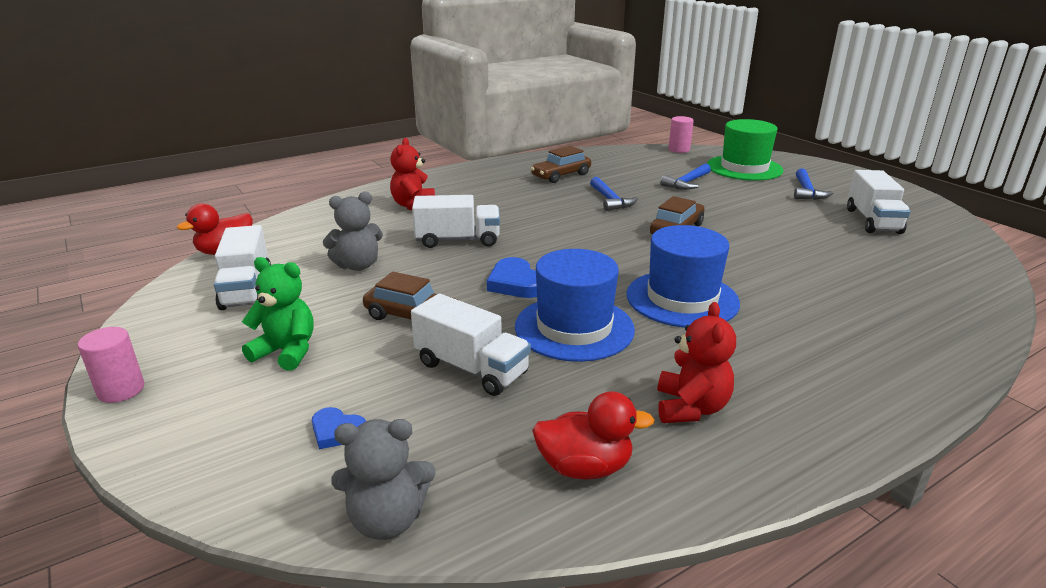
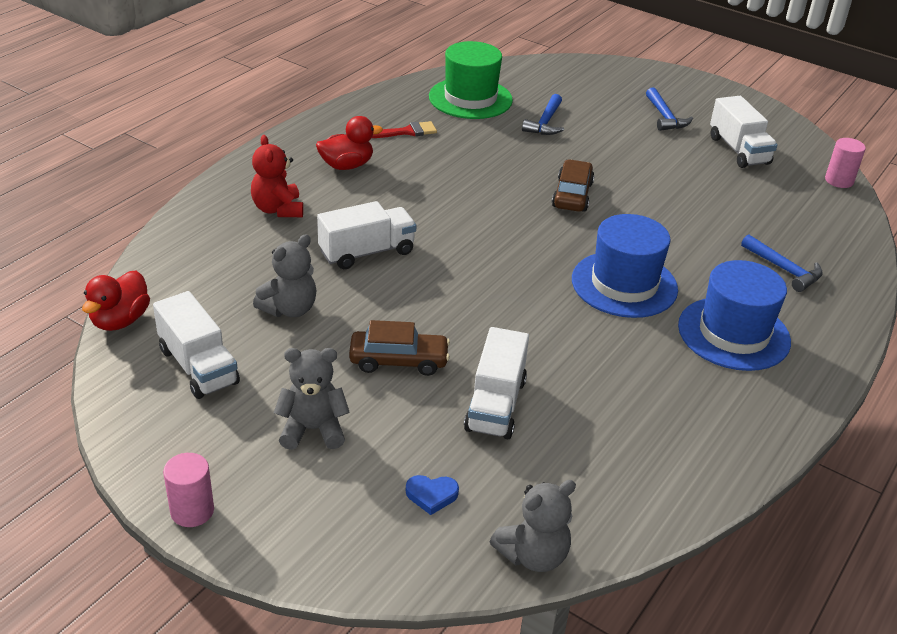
camera: 25 degrees left, 10 degrees up
green teddy bear [242,257,314,371] -> grey teddy bear [274,348,350,450]
white truck [411,293,531,396] -> white truck turned 90 degrees clockwise [464,327,529,439]
blue heart [487,257,537,298] -> none
blue hat [515,249,635,362] -> blue hat moved to [678,260,791,371]
brown car [531,146,591,183] -> red brush [372,121,437,138]
red duck [532,391,654,480] -> red duck moved to [316,116,383,170]
blue hammer [590,177,638,211] -> blue hammer moved to [741,234,823,292]
red teddy bear [658,302,736,423] -> none
pink cylinder [668,116,694,153] -> pink cylinder moved to [825,138,866,188]
green hat [707,119,783,181] -> green hat moved to [429,41,513,119]

